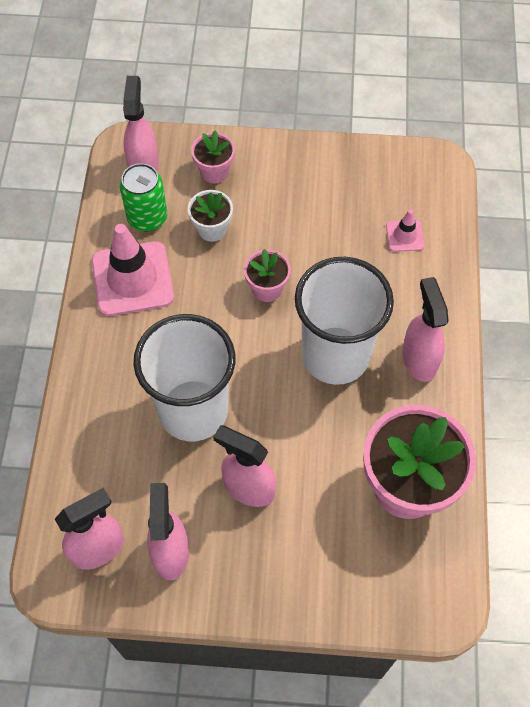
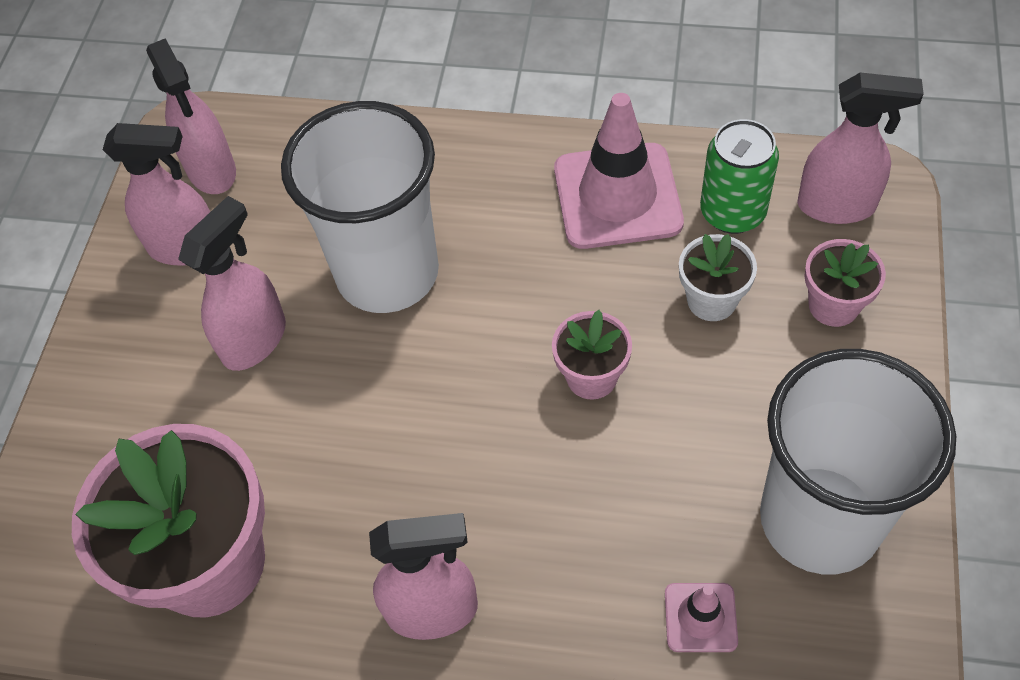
camera: 100 degrees right, 5 degrees down
white cup [295,257,394,385] -> white cup moved to [760,349,956,574]

